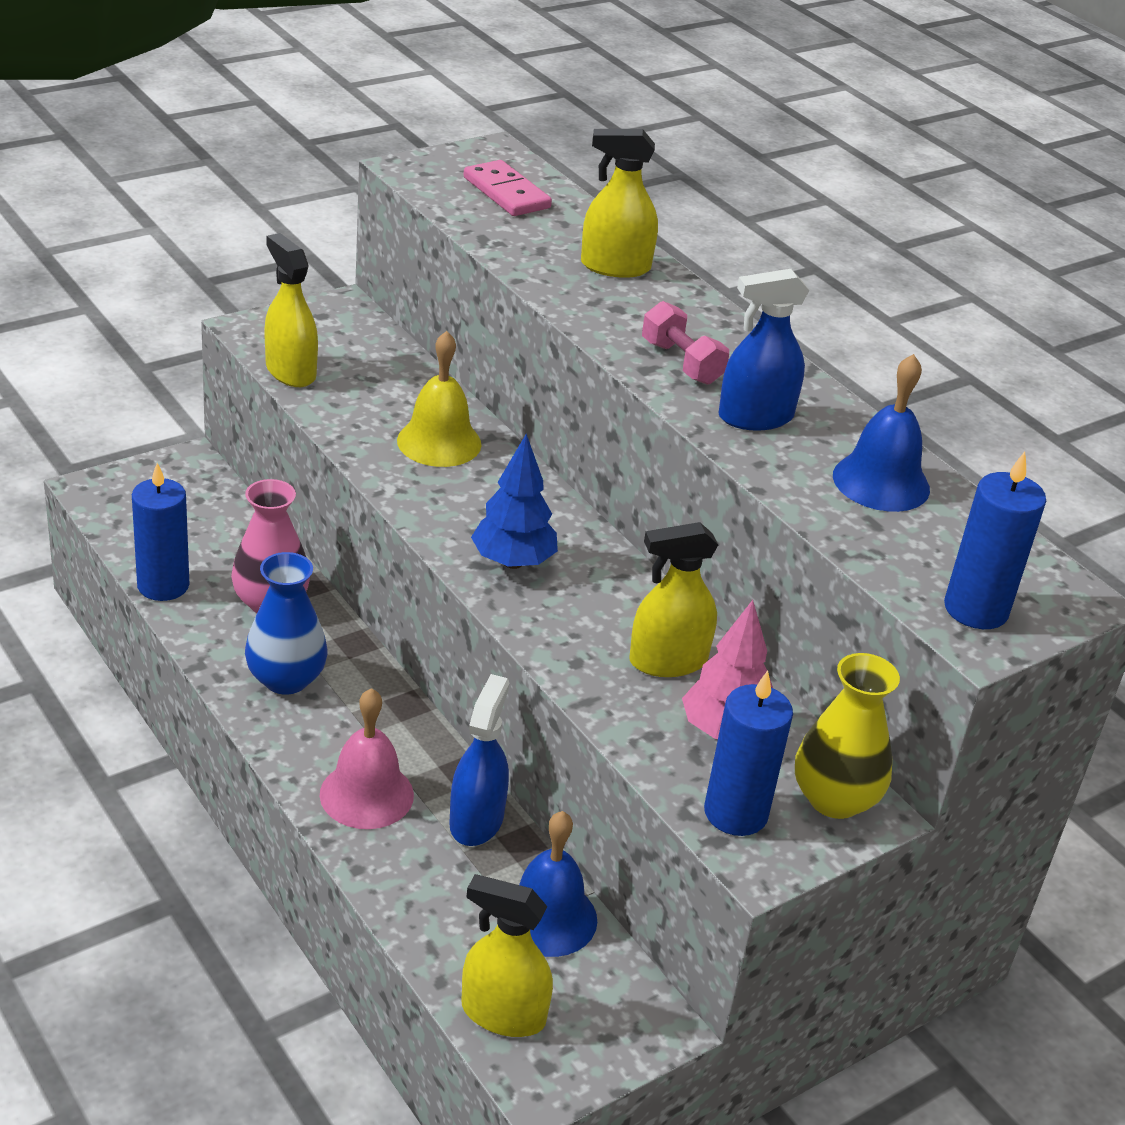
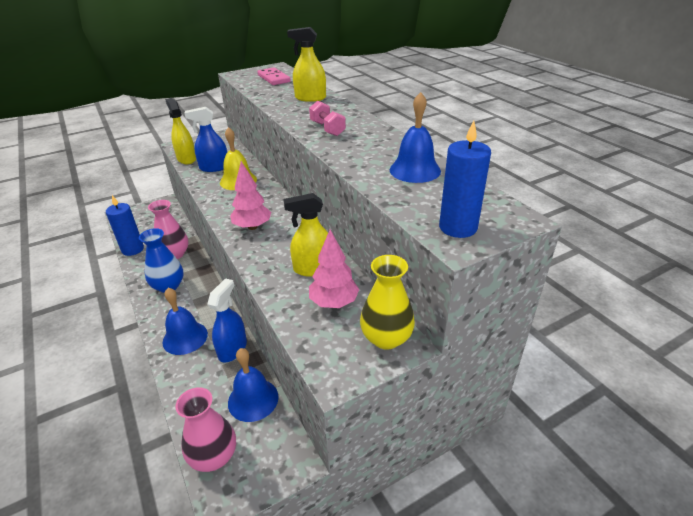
camera: 10 degrees right, 0 degrees up
pink bell [320,688,414,829] -> blue bell [163,288,208,355]
yellow spray bottle [461,874,553,1037] -> pink vase [176,387,236,472]
blue tree [471,434,558,569] -> pink tree [230,161,271,230]
blue candle [704,670,793,836] -> none
blue spray bottle [718,269,809,431] -> blue spray bottle moved to [185,107,227,172]

